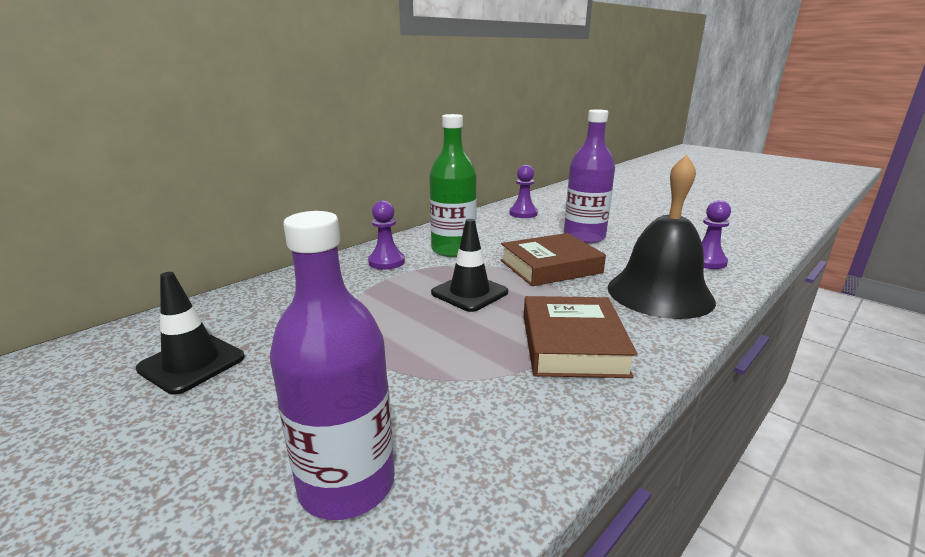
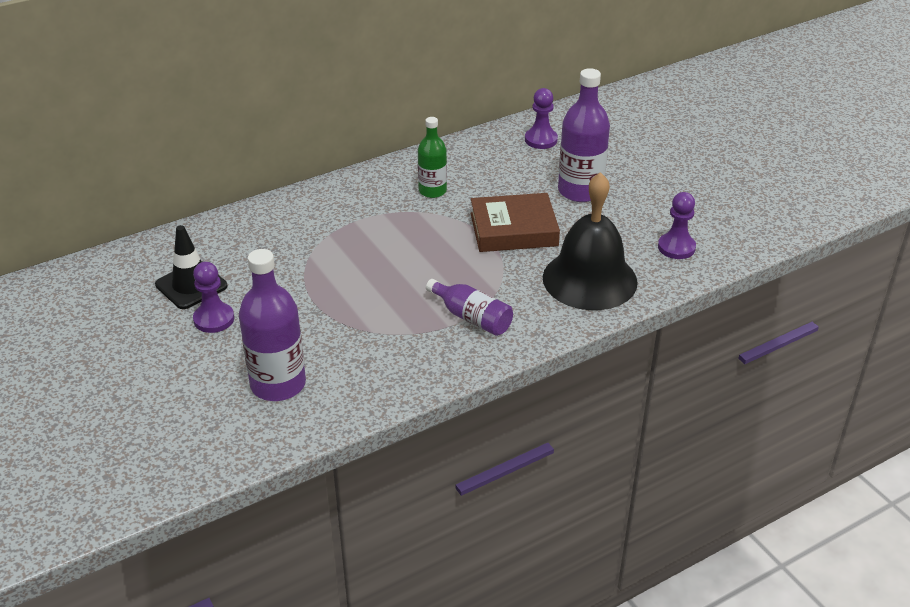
camera: 15 degrees right, 15 degrees up
purple pawn [368,201,405,270] -> purple pawn moved to [193,262,234,333]
green bottle [429,114,477,257] -> green bottle [418,117,447,198], size x0.62
black traffic cone [431,219,508,312] -> none
brown book [524,296,638,378] -> purple bottle [426,279,513,336]

